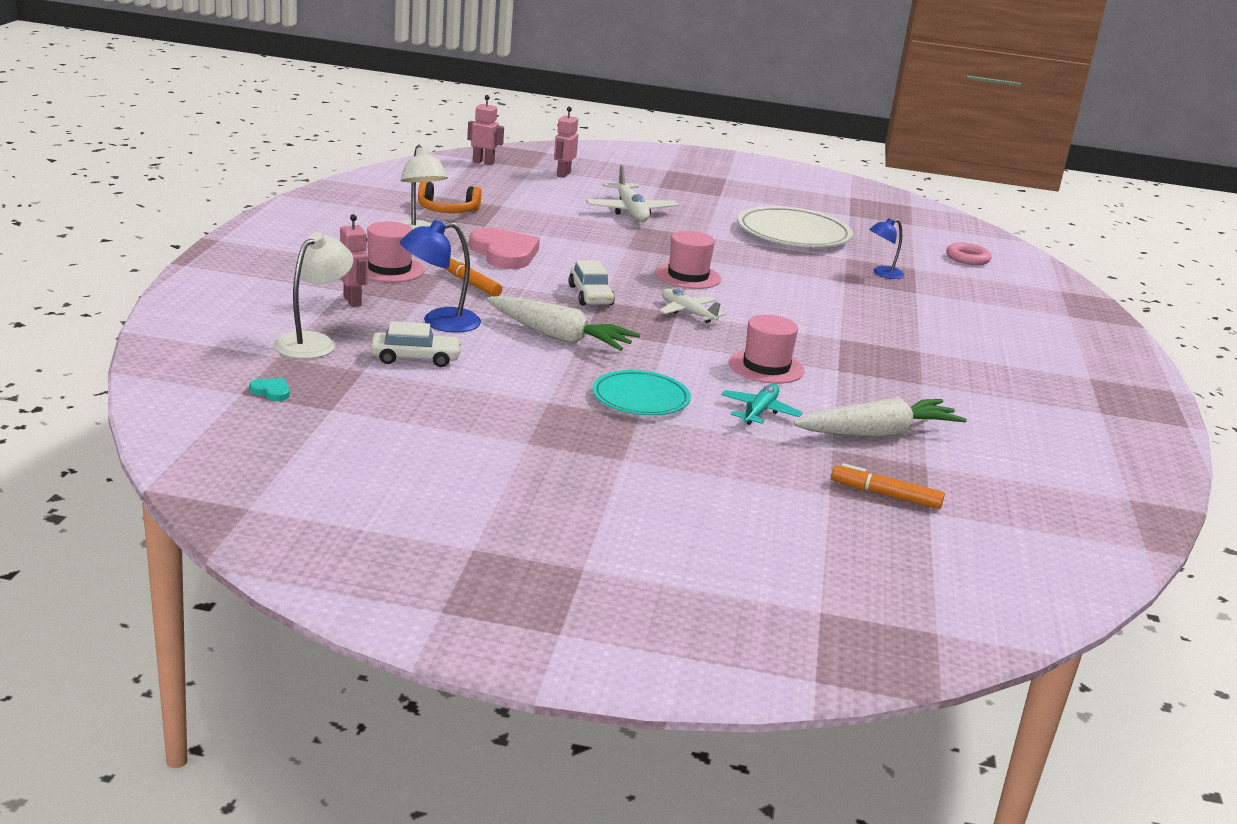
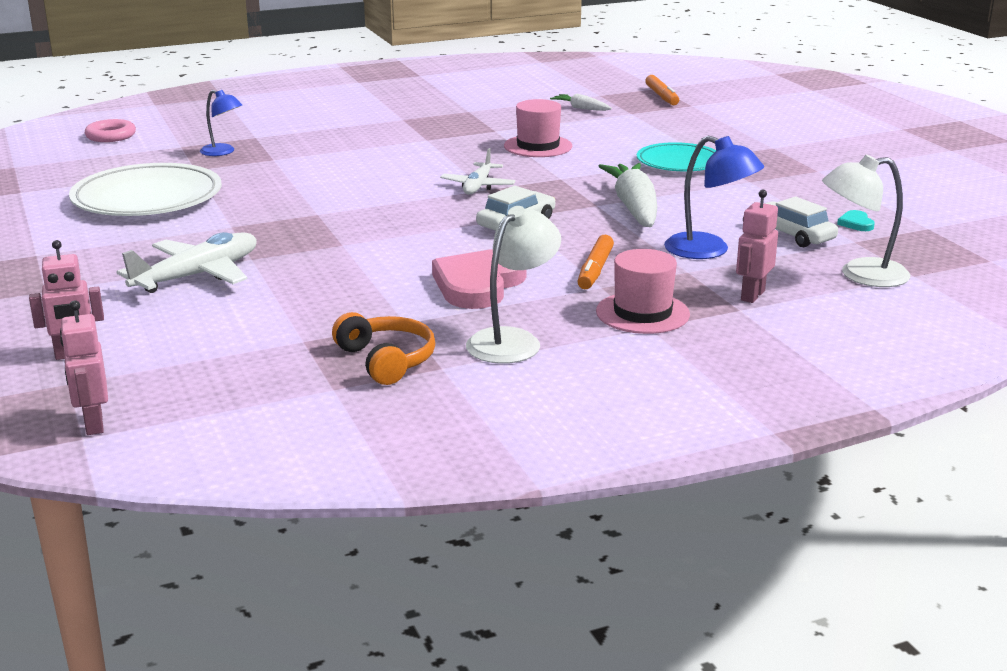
camera: 120 degrees left, 0 degrees up
turquoise heart [249,378,290,401] -> turquoise heart moved to [837,210,875,231]
pink hat [655,231,721,289] -> none
turquoise plane [721,384,803,425] -> none
white carrot [793,397,967,437] -> white carrot [550,94,612,111], size x0.49

